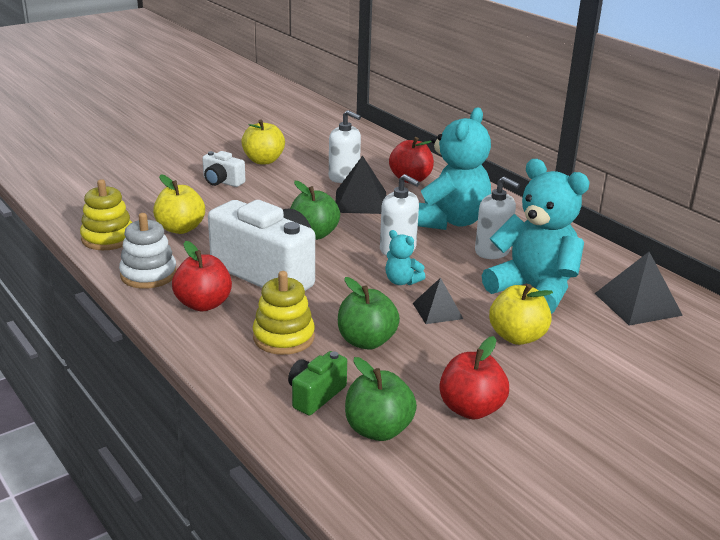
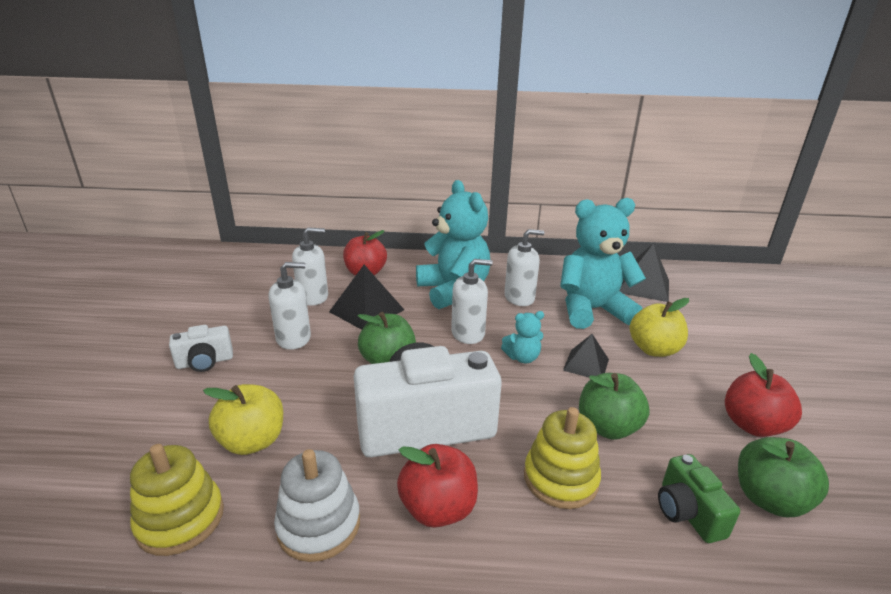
camera: 50 degrees left, 0 degrees up
yellow apple [241,119,285,164] -> none
none -> white soap dispenser [269,262,311,350]

